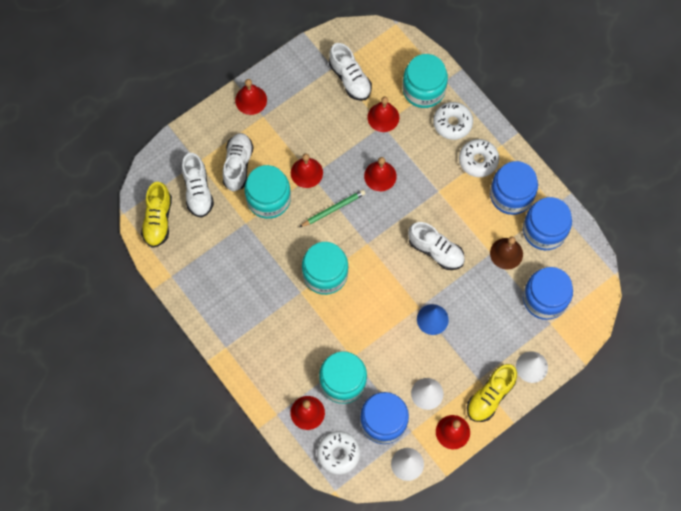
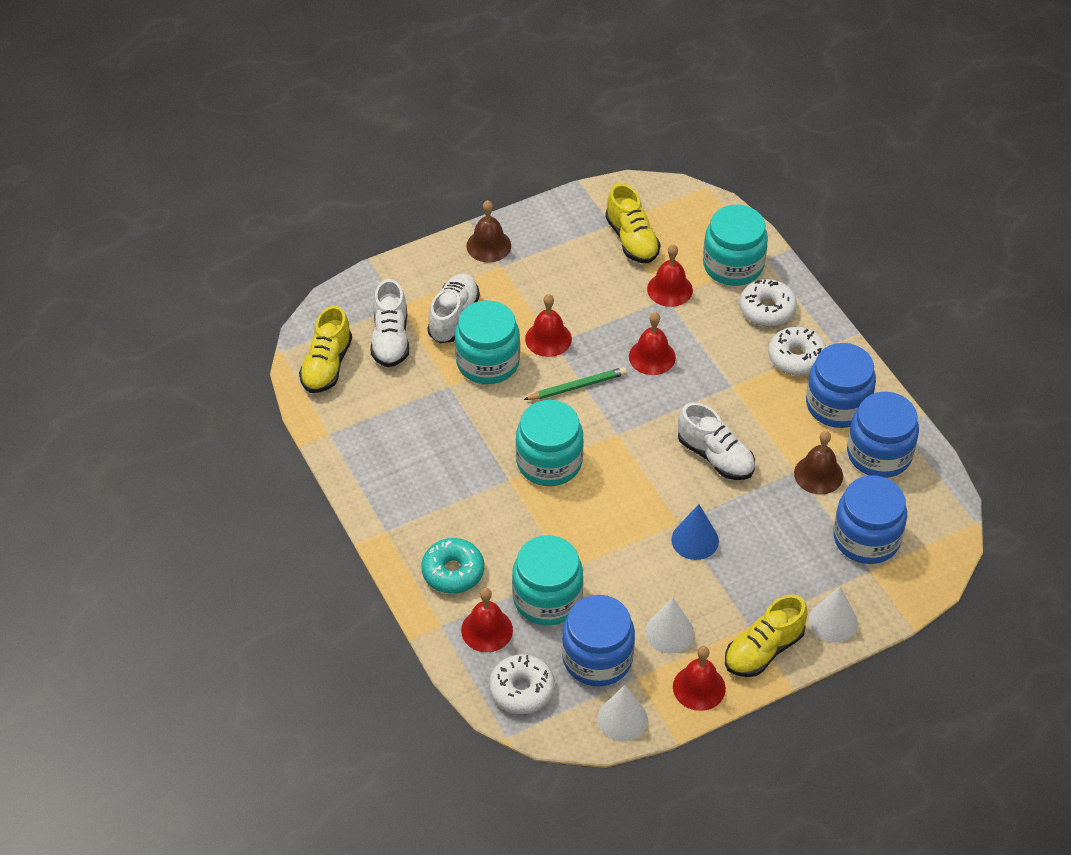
camera: 10 degrees right, 20 degrees down
red bell [235,79,267,115] -> brown bell [466,200,511,263]
white shoe [329,43,372,101] -> yellow shoe [605,183,661,263]
none -> turquoise donut [421,538,484,594]

